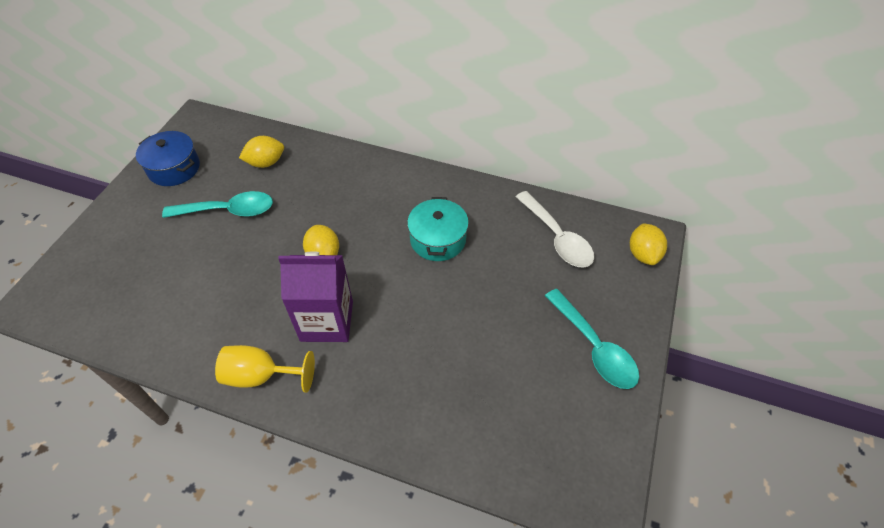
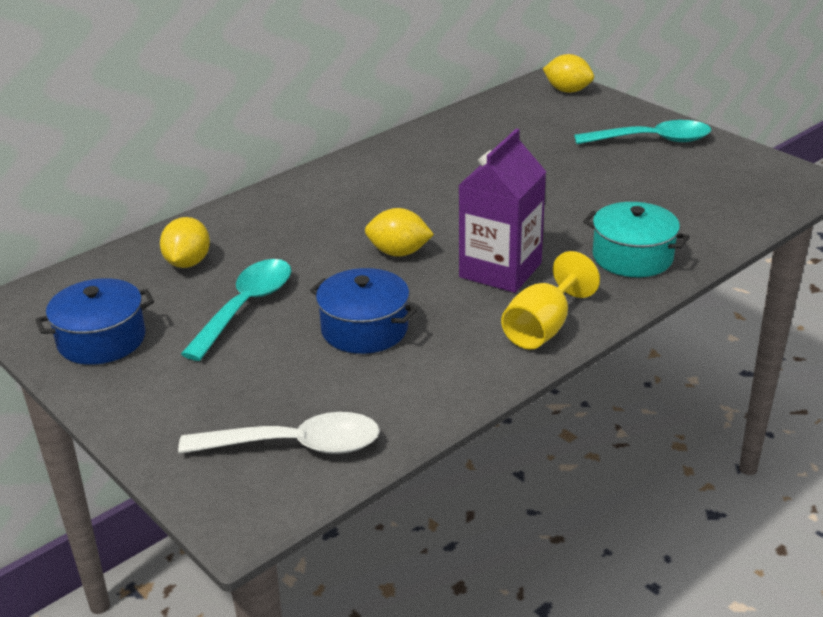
camera: 60 degrees left, 20 degrees down
turquoise pot [407,197,469,261] -> turquoise pot moved to [583,202,689,277]
white spoon [516,191,594,268] -> white spoon moved to [178,412,380,454]
none -> blue pot [310,268,418,354]

